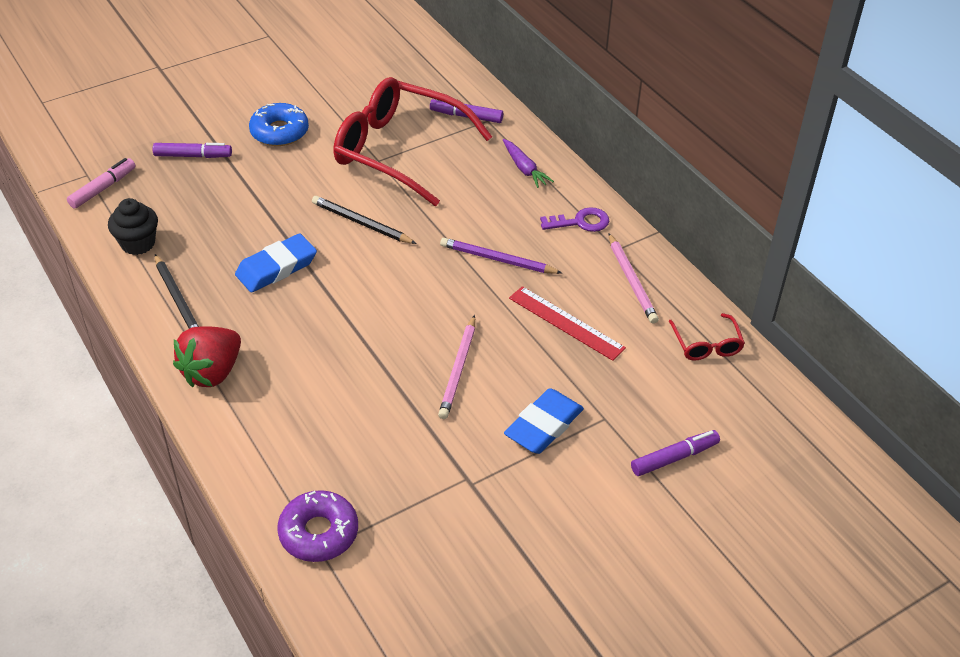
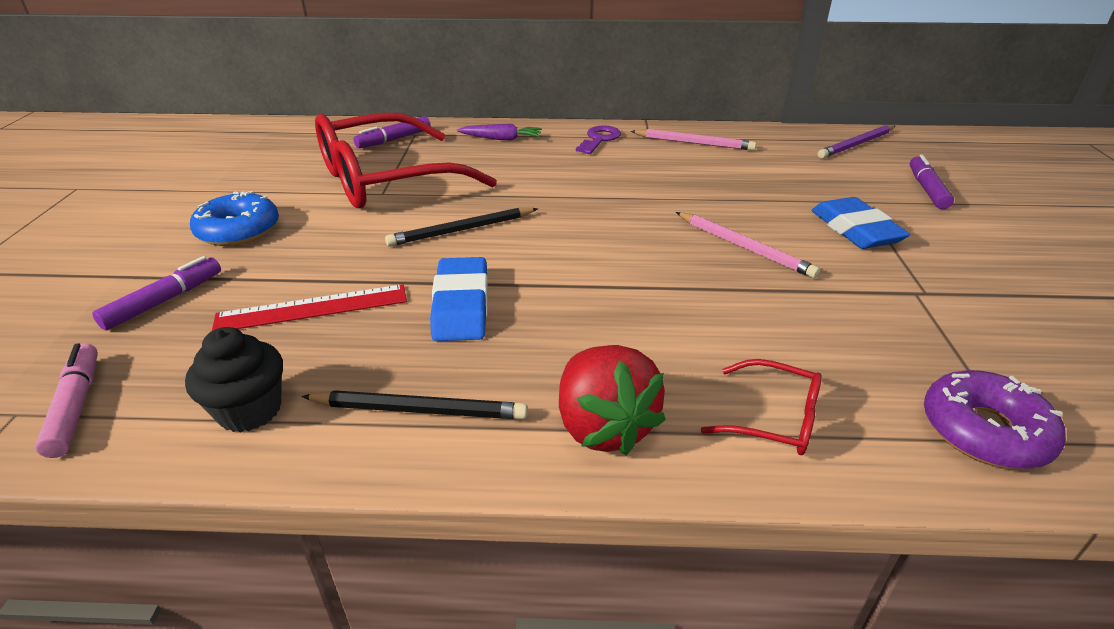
camera: 55 degrees left, 10 degrees down
purple pencil [440,238,562,274] -> purple pencil moved to [818,125,895,159]
red ruler [509,286,626,361] -> red ruler moved to [212,284,407,331]
red glasses [669,313,745,360] -> red glasses moved to [701,359,822,455]

